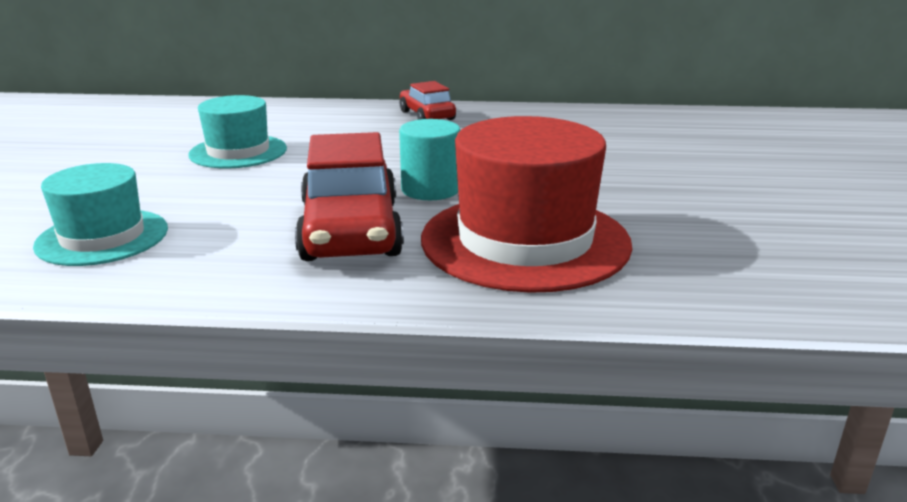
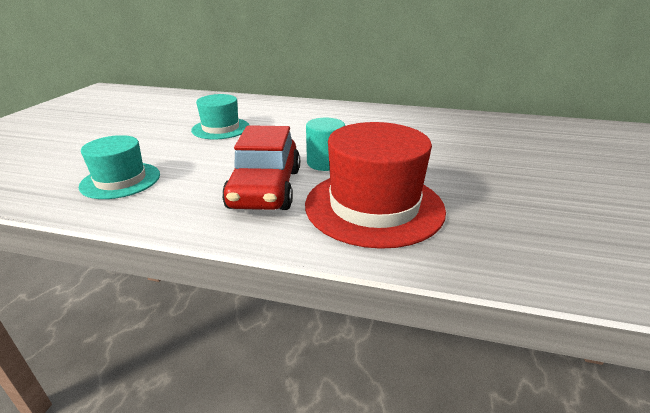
camera: 10 degrees right, 5 degrees up
red car [400,81,456,120] -> none

